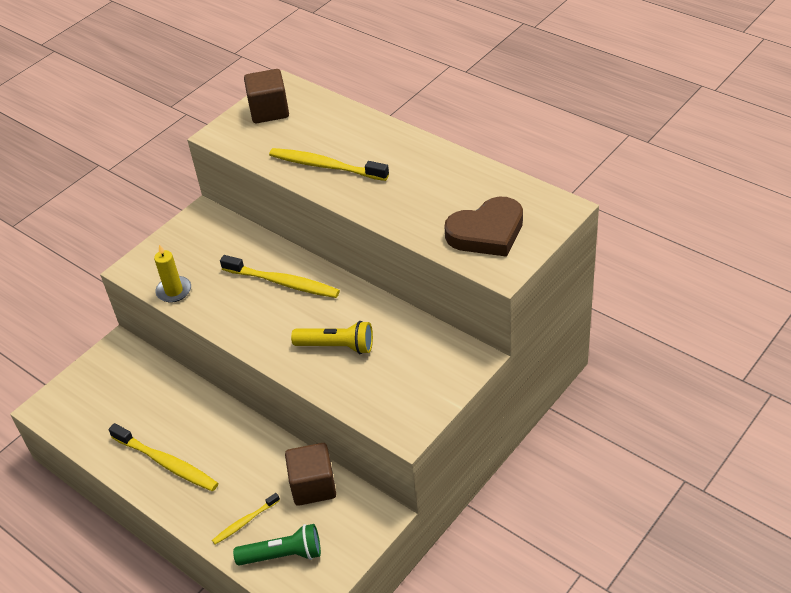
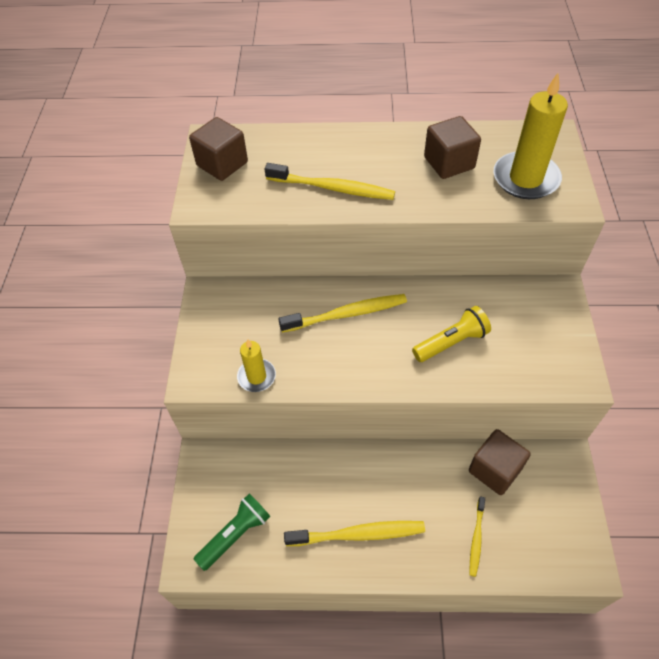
camera: 40 degrees left, 10 degrees up
green flashlight [233,524,321,566] -> green flashlight moved to [194,494,270,571]
yellow toothbrush [269,148,389,181] -> yellow toothbrush turned 150 degrees counterclockwise [265,163,395,200]
brown heart [444,197,523,257] -> yellow candle [493,73,568,199]
none -> brown cube [424,116,481,179]

